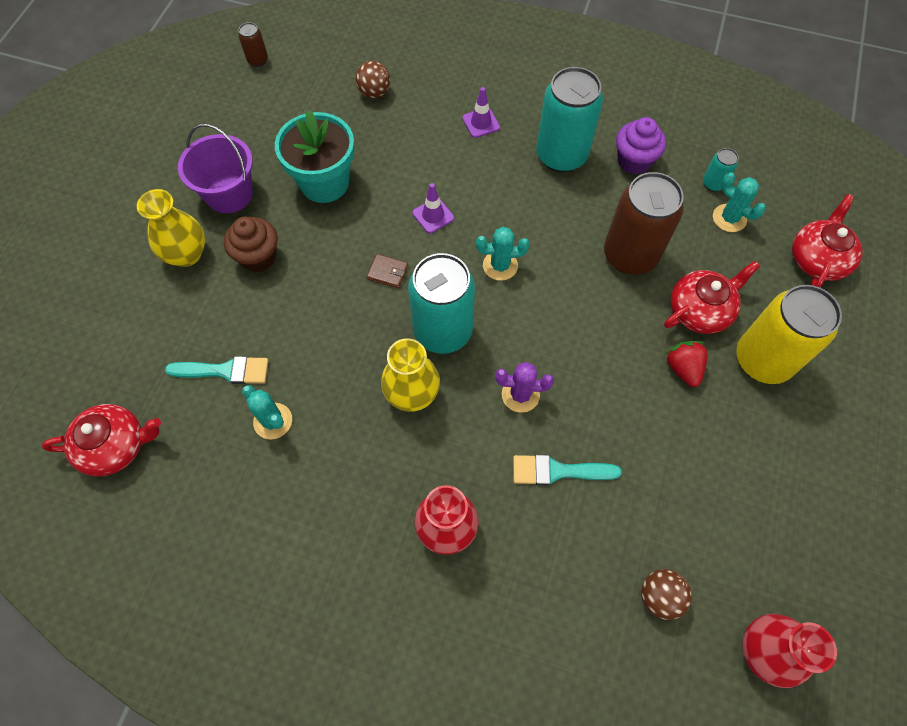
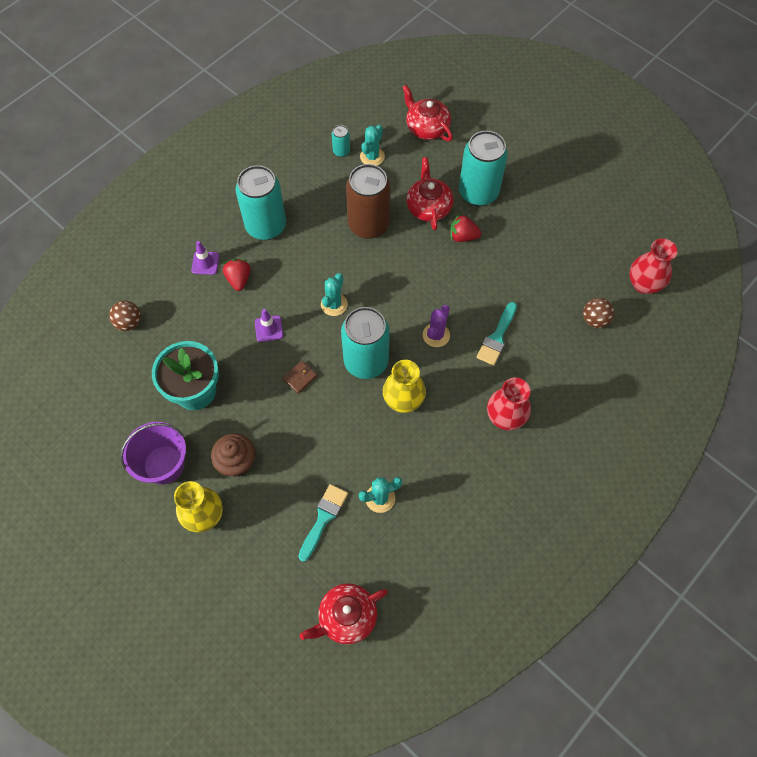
camera: 65 degrees left, 0 degrees up
red teapot [41,404,161,477] -> red teapot turned 135 degrees counterclockwise [300,583,388,644]
brown can [238,22,268,67] -> none
purple cupcake [616,117,666,174] -> none
turquoise cactus [713,172,766,232] -> turquoise cactus turned 45 degrees counterclockwise [360,125,385,166]
yellow can [736,285,842,384] -> turquoise can [459,131,508,206]
none -> red strawberry [223,259,250,291]

